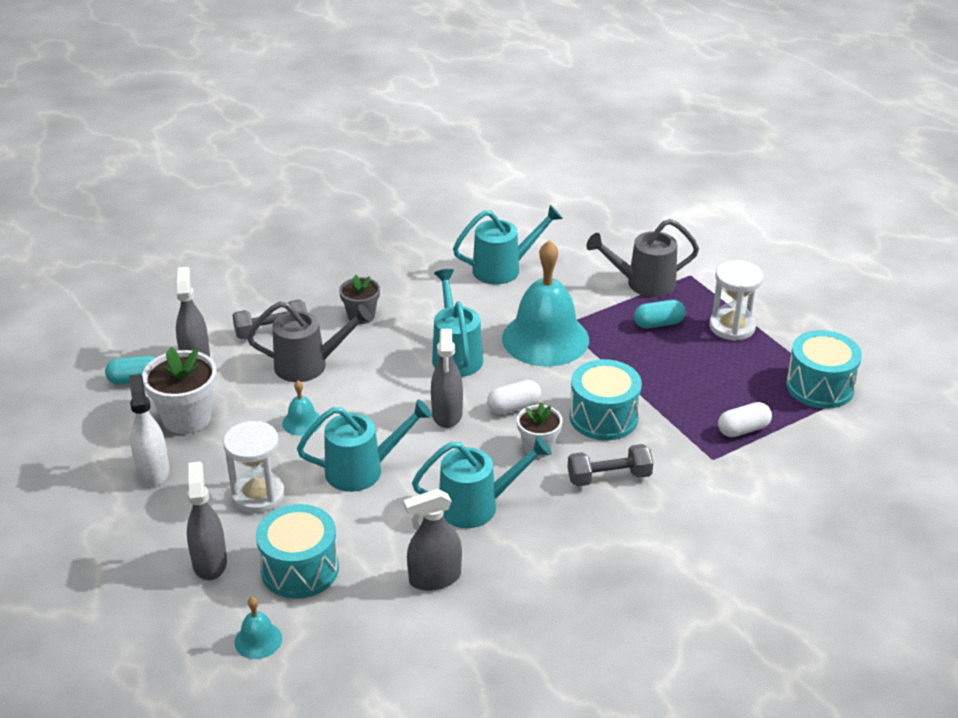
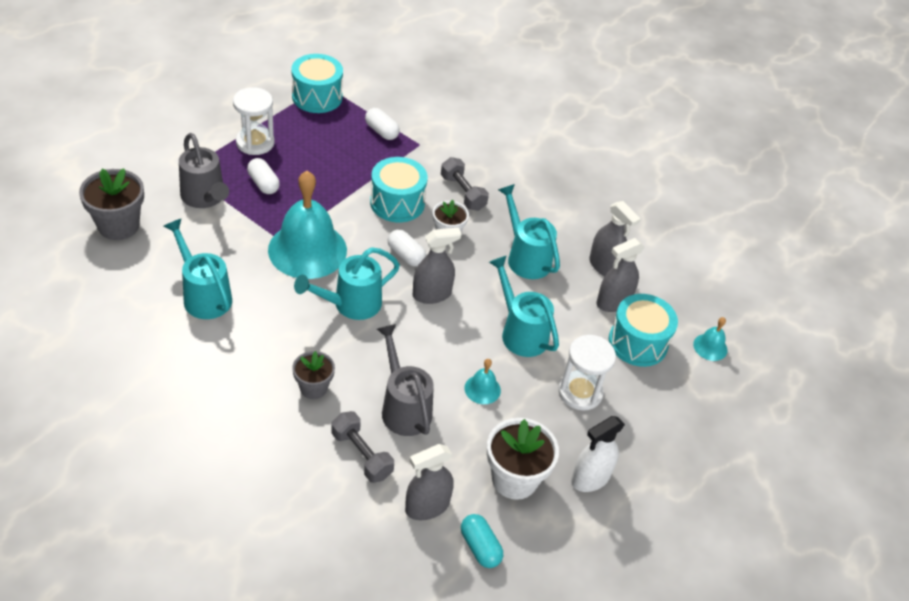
camera: 115 degrees left, 10 degrees up
grey spray bottle [187,461,227,580] -> grey spray bottle moved to [596,238,645,312]
turquoise capsule [634,300,685,328] -> white capsule [247,158,280,194]
none -> grey flower pot [79,168,144,240]

